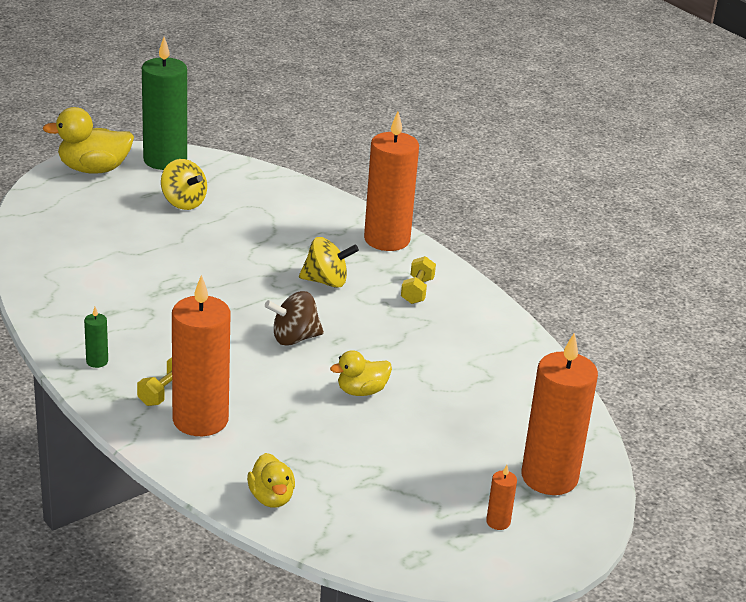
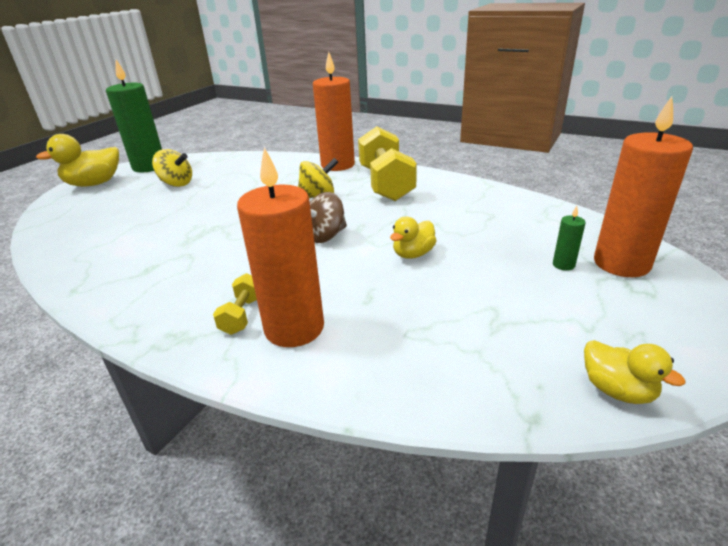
camera: 20 degrees left, 0 degrees up
green candle [84,307,108,368] -> green candle moved to [553,206,586,271]
yellow duck [247,453,295,508] -> yellow duck moved to [584,340,685,404]
yellow dumbbell [401,256,436,304] -> yellow dumbbell [358,126,417,201], size x2.21
orange candle [486,465,517,530] -> none

